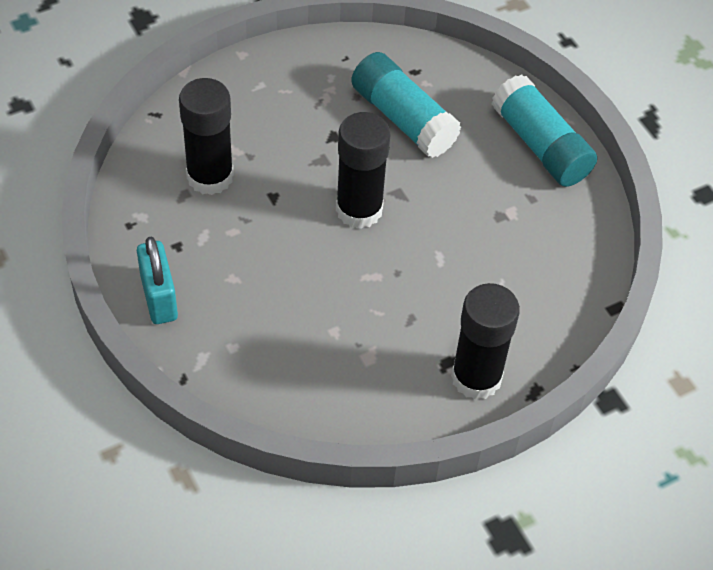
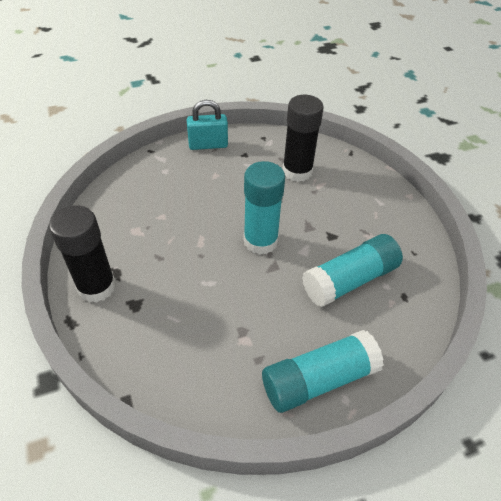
camera: 100 degrees right, 5 degrees down
black glue stick [336,112,390,229] -> turquoise glue stick [244,161,285,255]

